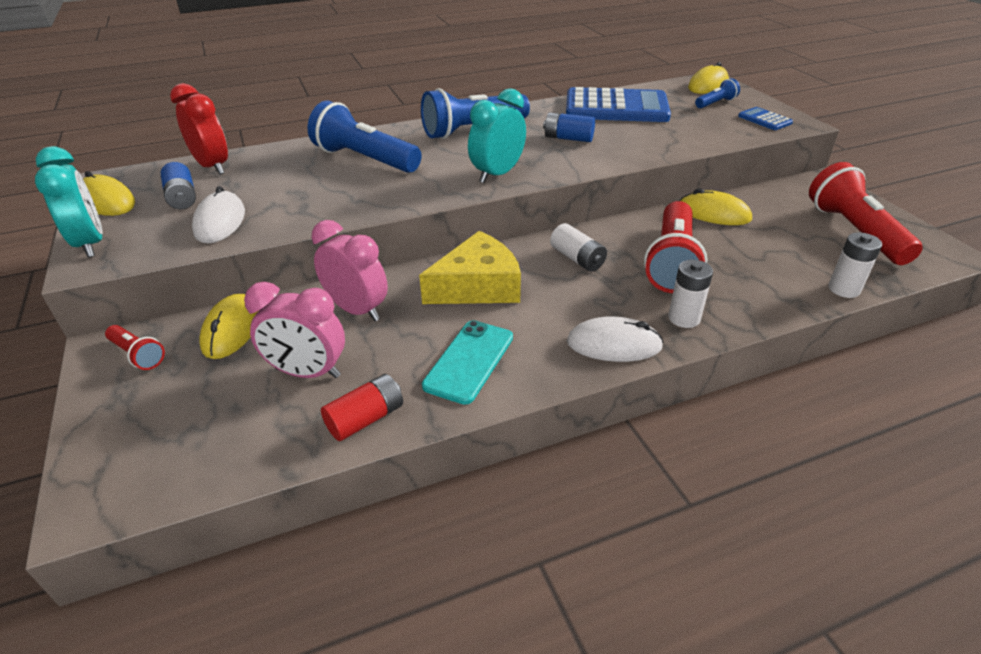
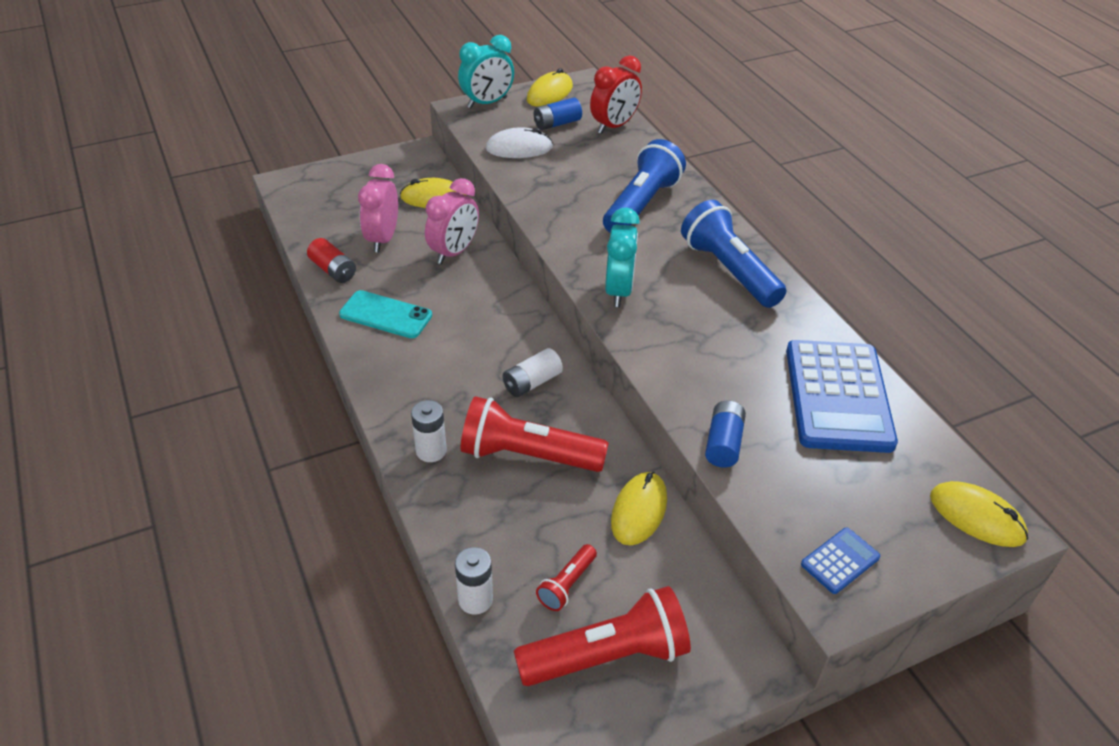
camera: 85 degrees right, 5 degrees up
red flashlight [105,325,165,370] -> red flashlight moved to [536,544,597,611]
yellow cheese [419,231,521,304] -> none
turquoise clock [468,88,526,183] -> turquoise clock turned 60 degrees clockwise [605,207,640,307]
blue battery [543,112,595,142] -> blue battery moved to [705,401,746,468]
white mouse [567,317,663,362] -> none
blue flashlight [695,78,740,108] -> none

